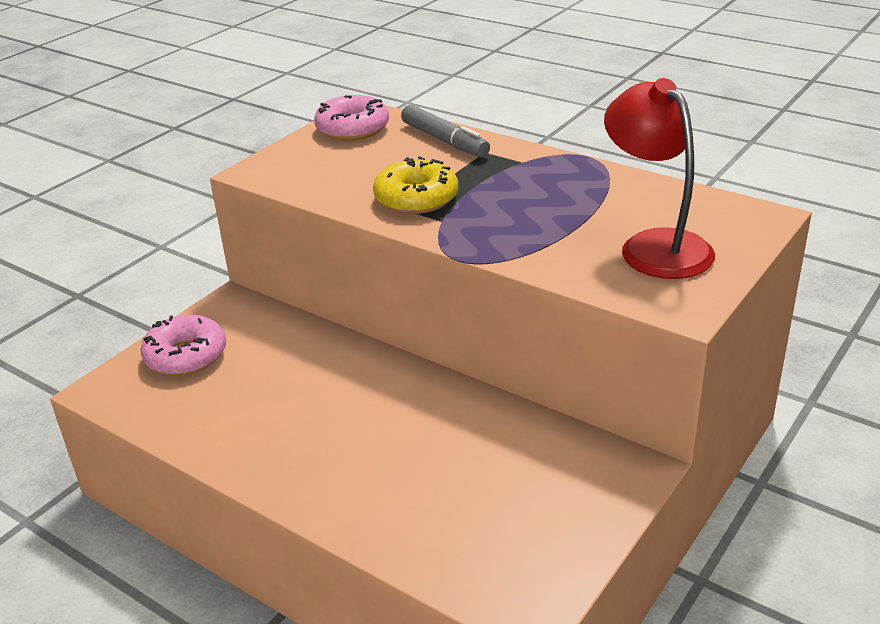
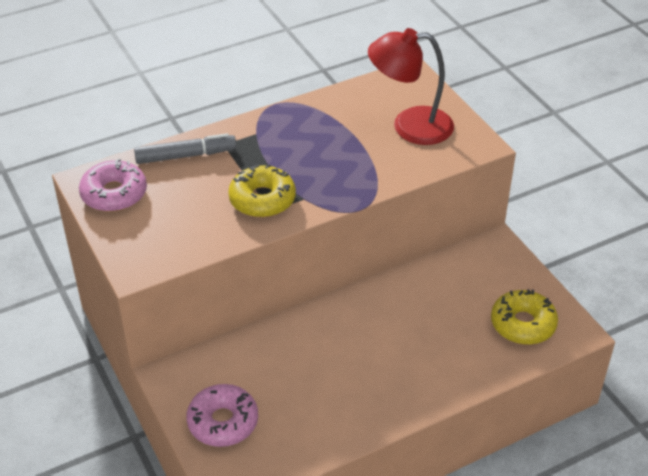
camera: 65 degrees left, 10 degrees up
none -> yellow donut [491,289,558,345]

